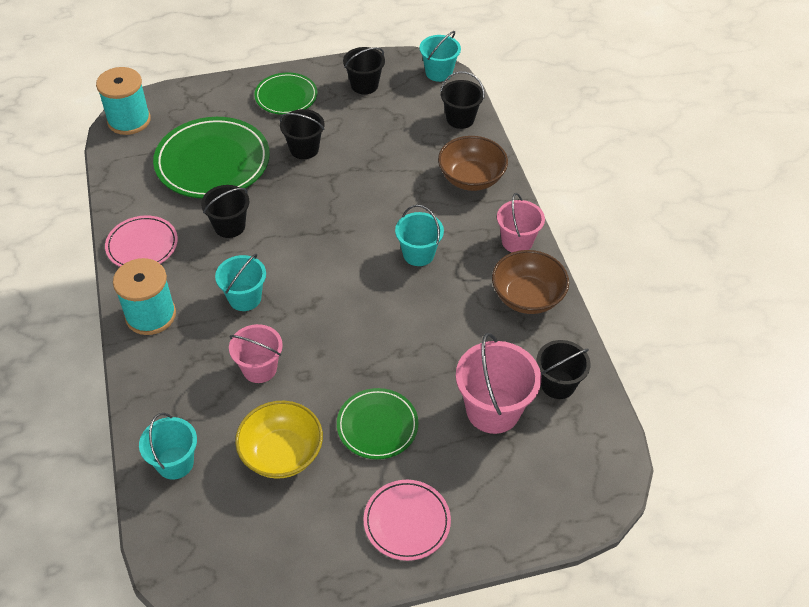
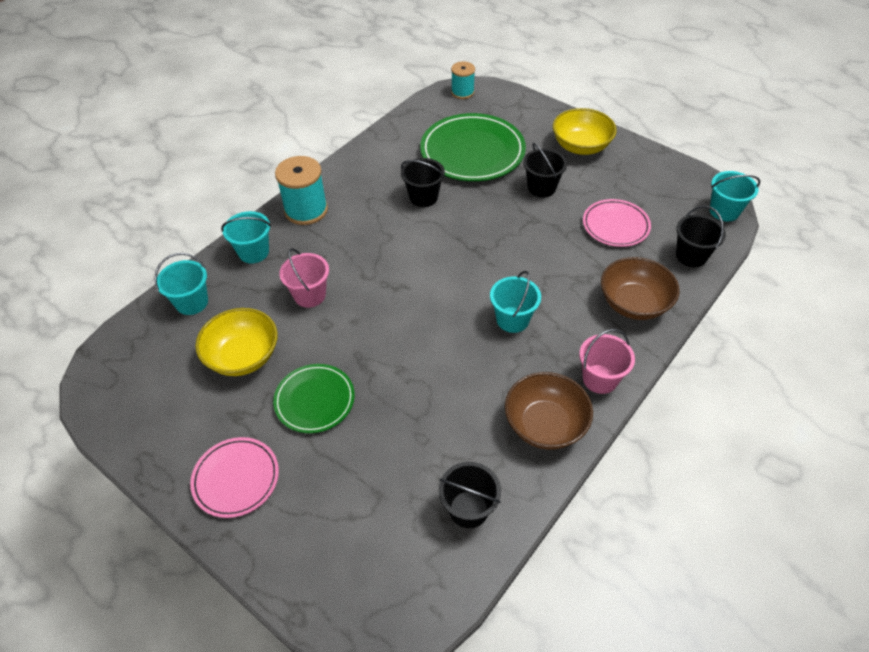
camera: 55 degrees right, 0 degrees up
turquoise spool [96,67,151,135] -> turquoise spool [451,62,475,99], size x0.62
pink plate [105,215,178,267] -> pink plate moved to [583,199,651,247]
turquoise bucket [215,254,266,311] -> turquoise bucket moved to [221,211,271,263]
green plate [254,73,318,115] -> yellow bowl [553,108,617,155]
black bucket [343,47,385,94] -> none
pink bucket [456,333,541,434] -> none

